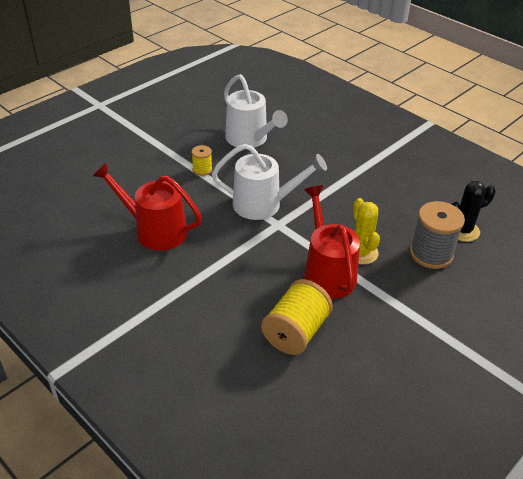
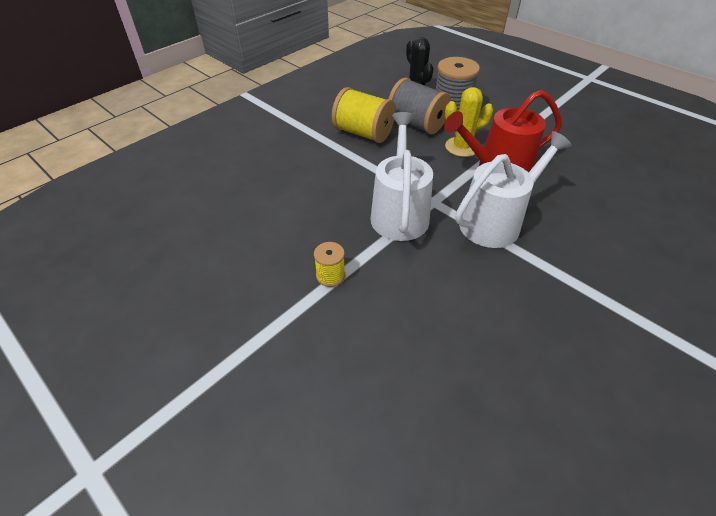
camera: 90 degrees left, 5 degrees up
red watering can [93,163,202,251] -> none
white watering can [224,74,288,148] -> white watering can moved to [455,131,572,248]
yellow spool [261,279,333,355] -> yellow spool moved to [332,87,396,143]
none -> grey spool [388,78,451,135]

